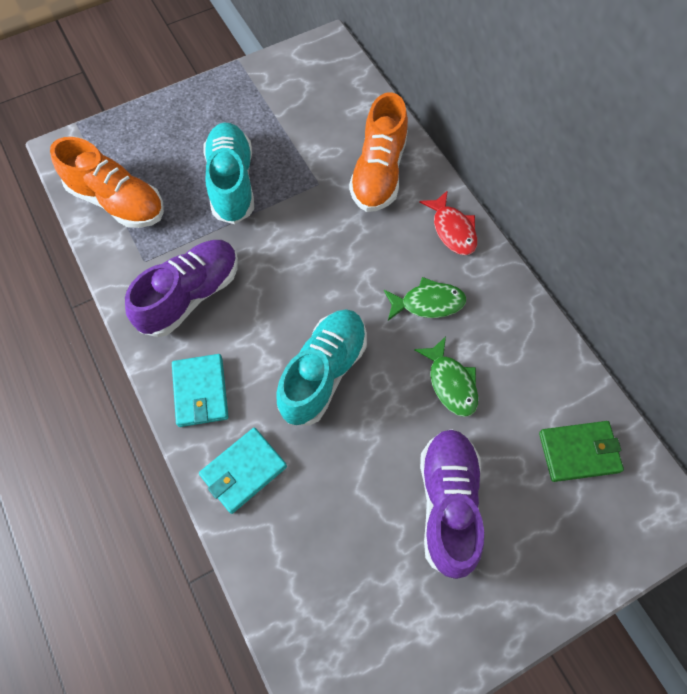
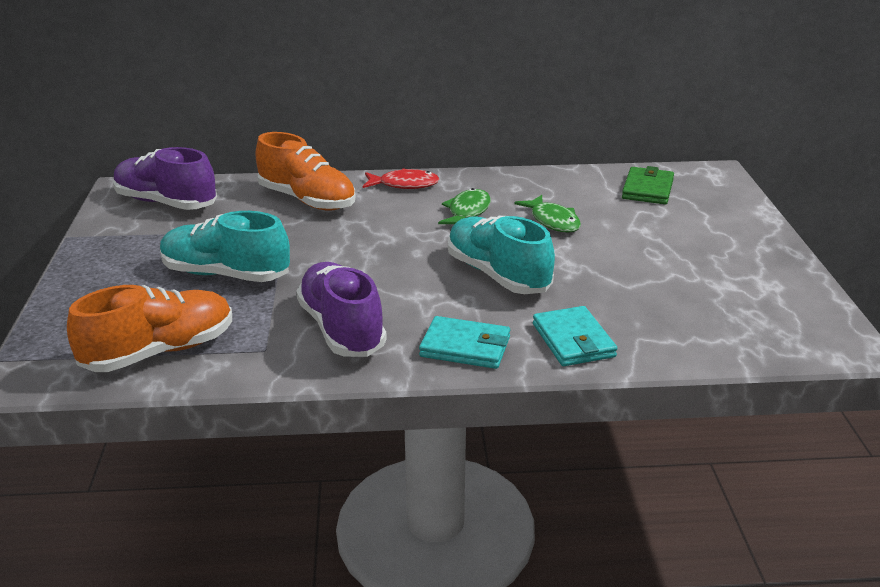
camera: 65 degrees left, 35 degrees down
green fish [414,336,478,417] -> green fish turned 60 degrees clockwise [514,195,581,233]
purple shoe [420,429,484,579] -> purple shoe moved to [113,147,217,210]

